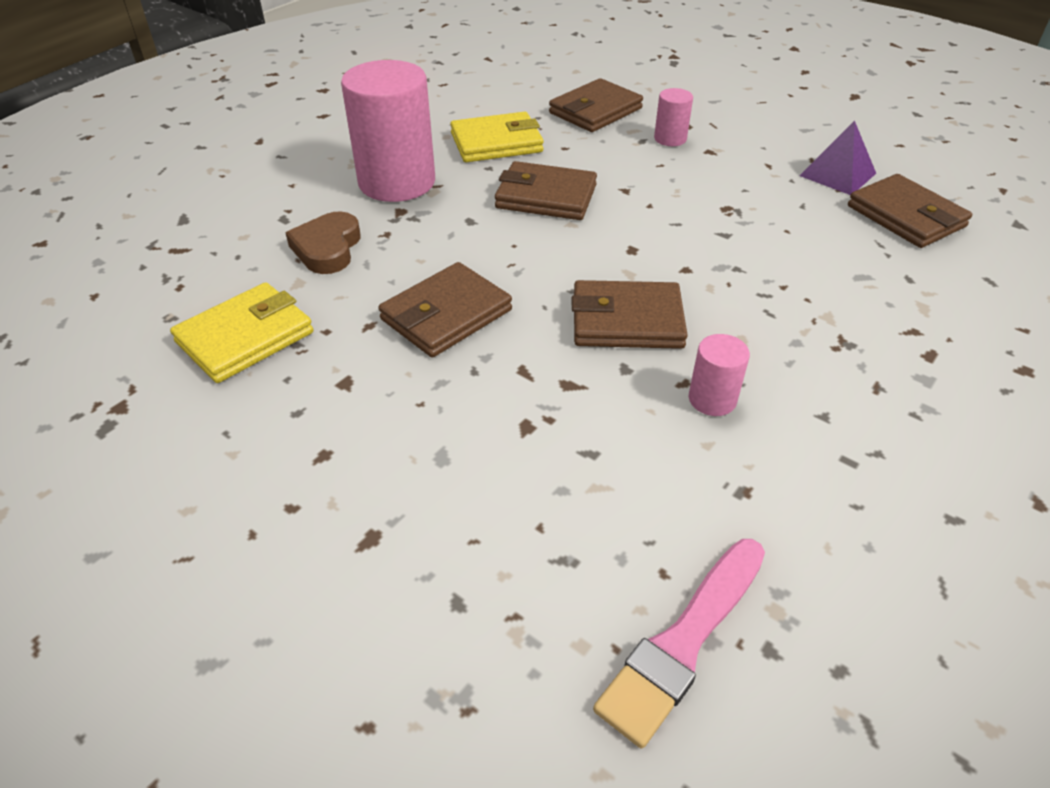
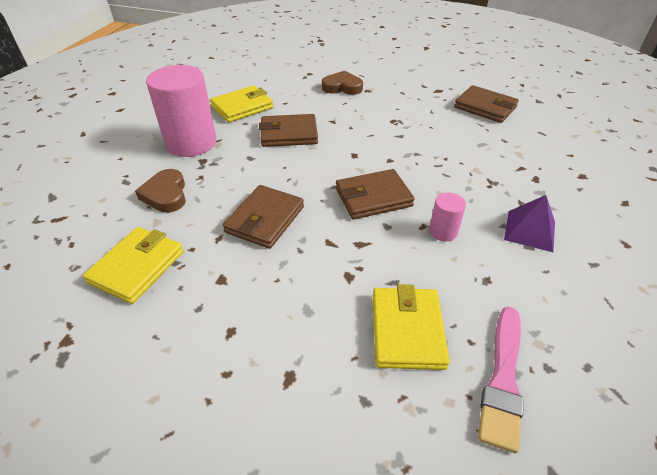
camera: 20 degrees left, 0 degrees up
brown wallet [549,78,643,132] -> none
pink cylinder [654,88,693,146] -> brown heart [322,71,363,95]
purple pyramid [799,121,876,195] -> purple pyramid moved to [504,195,555,252]
none -> yellow wallet [373,284,450,370]

